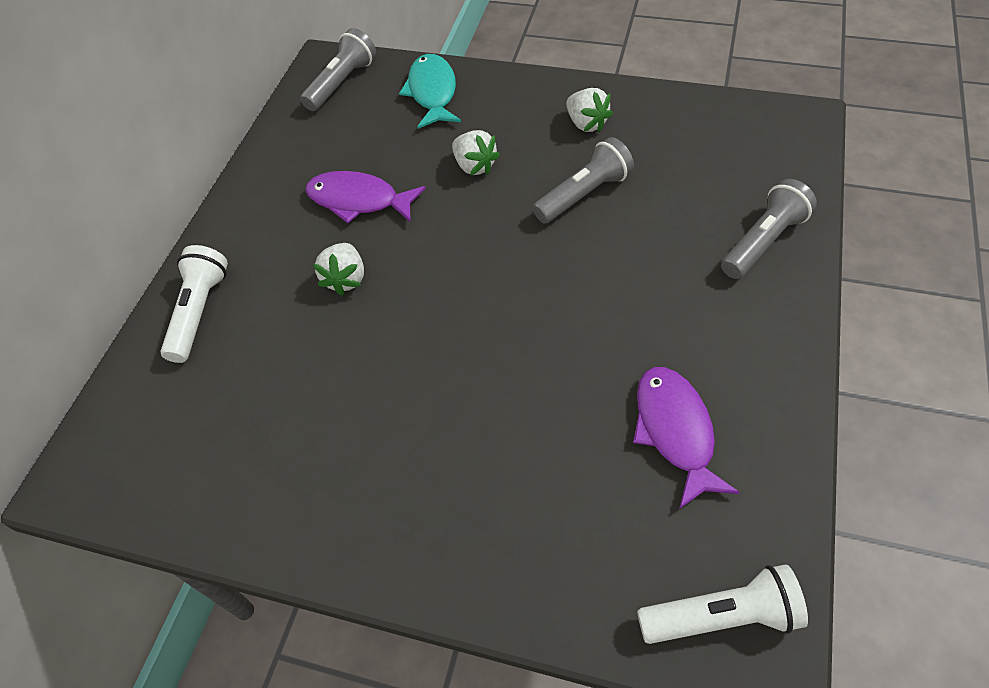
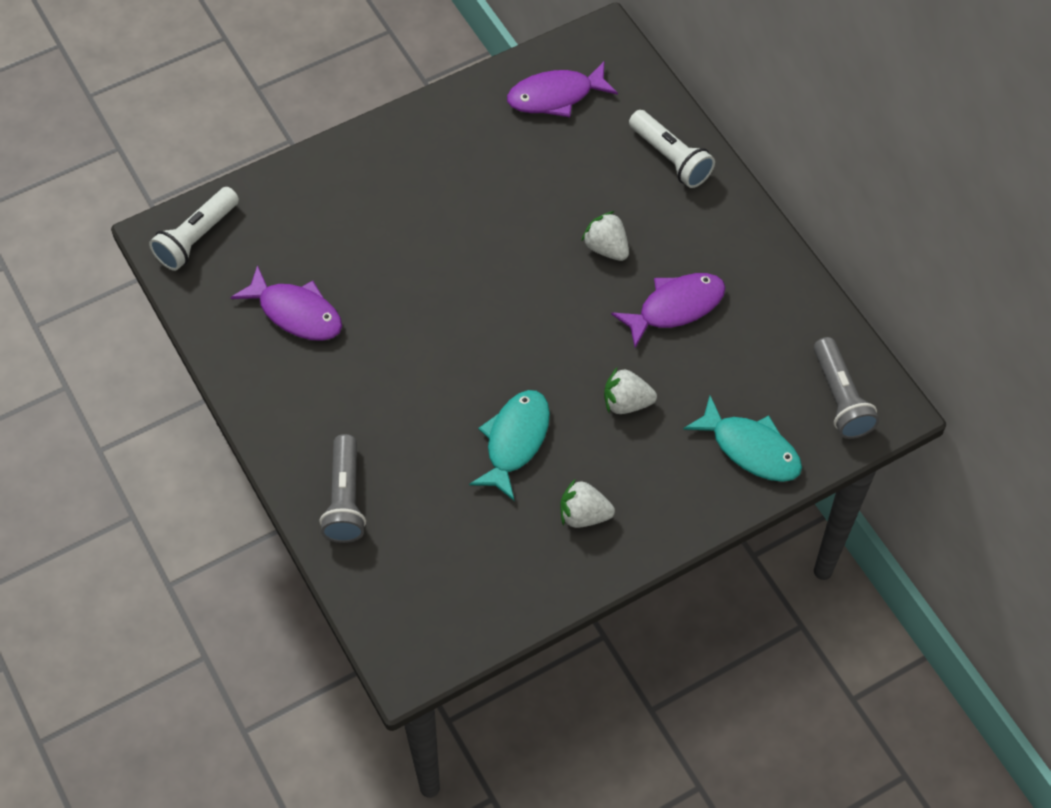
camera: 130 degrees right, 5 degrees up
grey flashlight [533,137,634,224] -> turquoise fish [469,390,550,500]
none -> purple fish [507,62,618,117]

